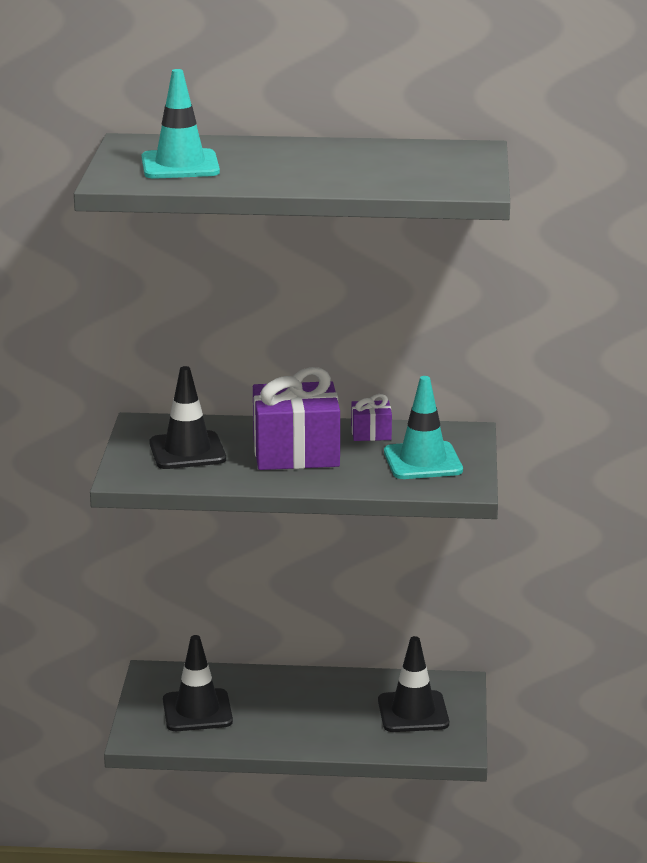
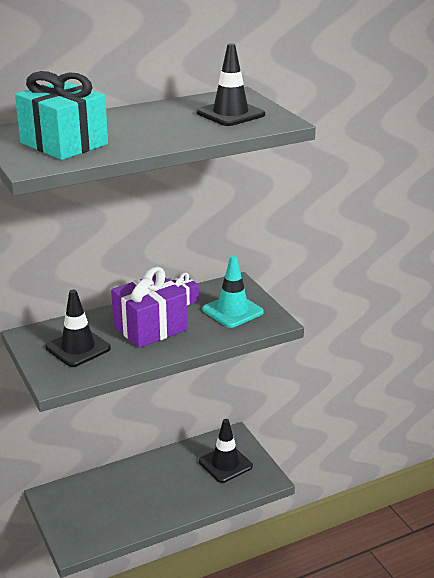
camera: 30 degrees left, 5 degrees up
turquoise traffic cone [142,69,220,179] -> turquoise gift [15,71,108,160]
black traffic cone [163,635,233,731] -> black traffic cone moved to [196,43,265,126]

